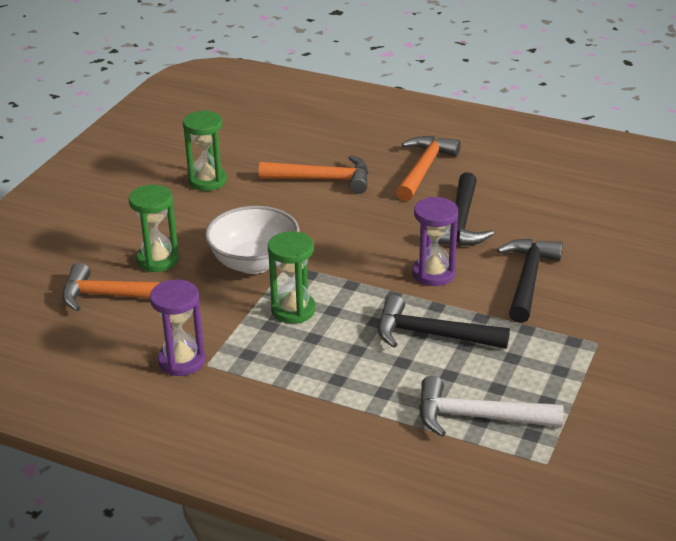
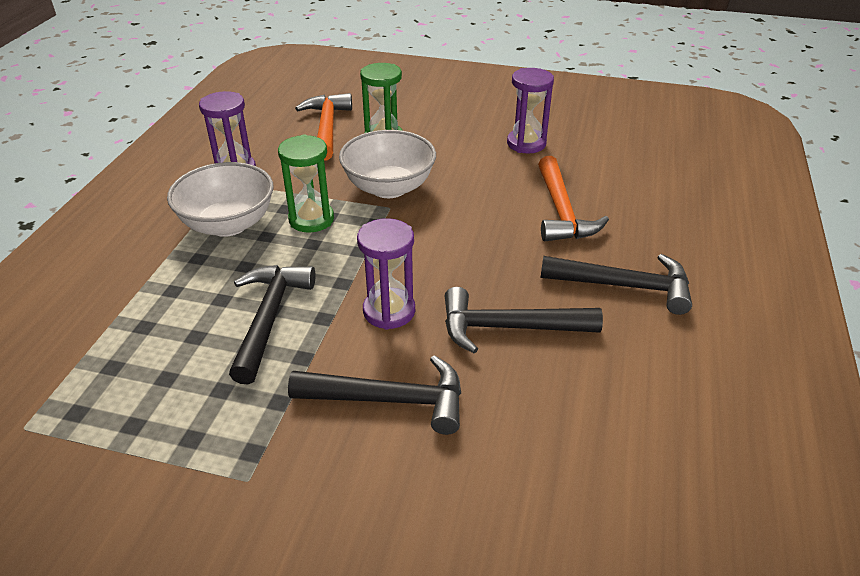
camera: 80 degrees right, 5 degrees up
green hourglass [183,110,227,191] -> purple hourglass [507,68,554,154]
orange hammer [396,136,461,201] -> black hammer [541,254,692,315]
white hammer [419,376,564,437] -> none
none -> white bowl [167,162,274,237]

